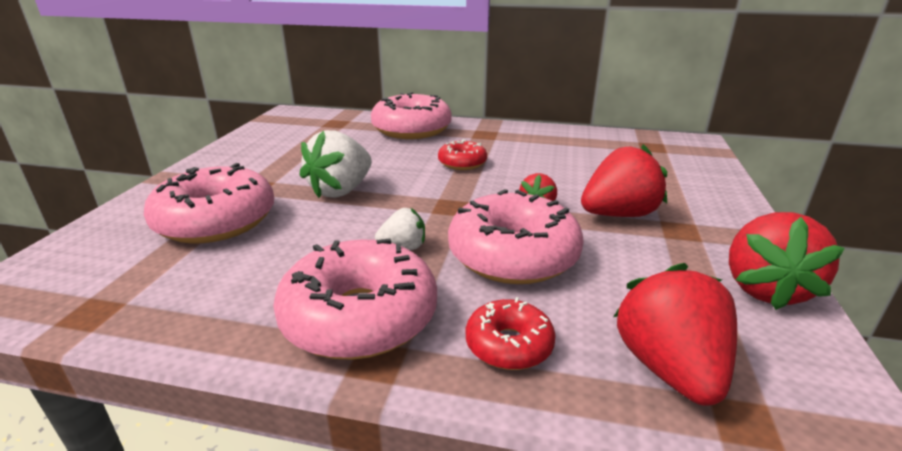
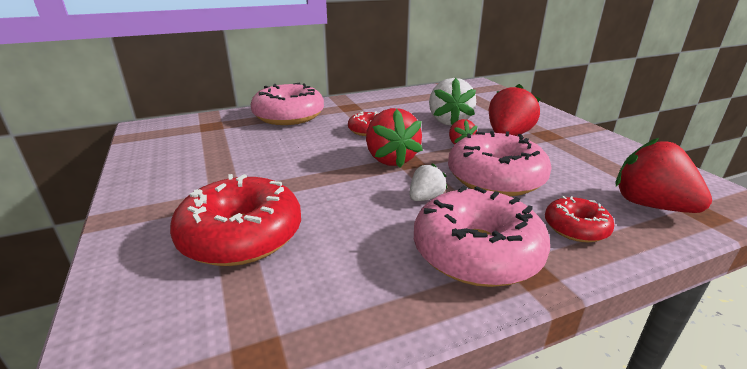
camera: 35 degrees left, 0 degrees up
pink donut [144,163,274,243] -> red donut [170,174,301,266]
white strawberry [300,130,372,198] -> white strawberry moved to [429,78,476,126]
red strawberry [729,212,845,310] -> red strawberry moved to [366,108,423,167]

